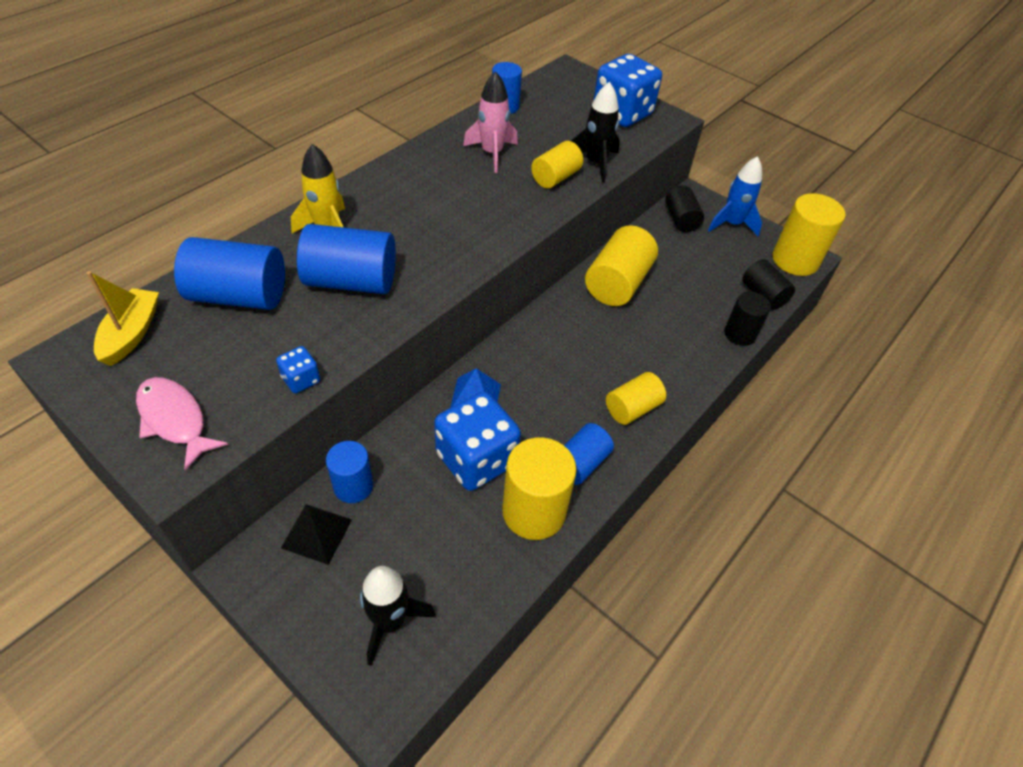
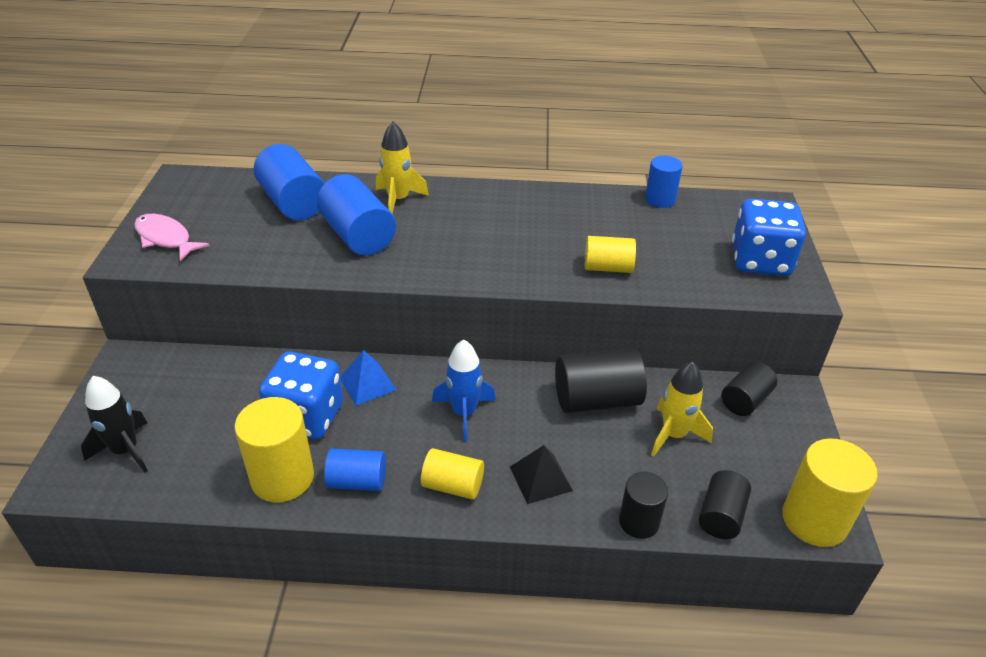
camera: 55 degrees right, 10 degrees down
yellow boat [86,271,159,366] -> none
pink fish [136,377,228,470] -> pink fish turned 60 degrees counterclockwise [134,214,210,261]
blue dice [276,346,320,393] -> none
black pyramid [281,504,352,565] -> black pyramid moved to [510,445,573,504]
blue cylinder [326,441,373,503] -> none
pink rocket [463,71,518,173] -> none
black rocket [571,82,620,183] -> none
yellow cylinder [585,225,658,306] -> black cylinder [555,348,647,413]
blue rocket [708,156,762,236] -> blue rocket moved to [432,339,495,442]
none -> yellow rocket [651,361,713,457]

